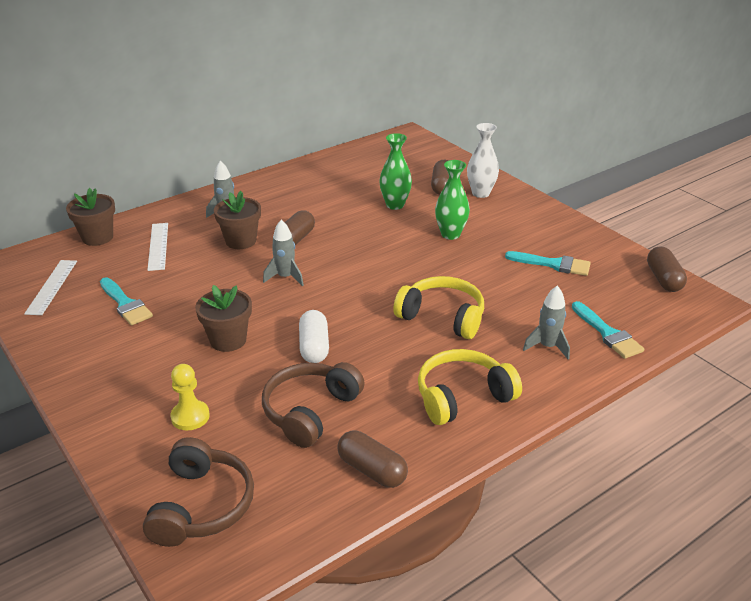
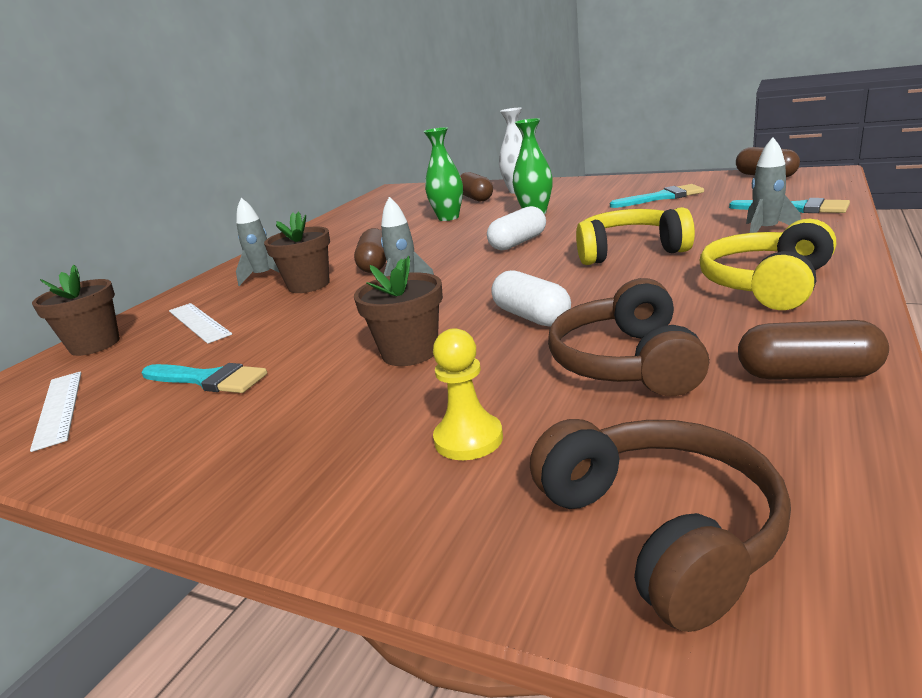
camera: 25 degrees left, 10 degrees down
none -> white capsule [487,206,546,250]

